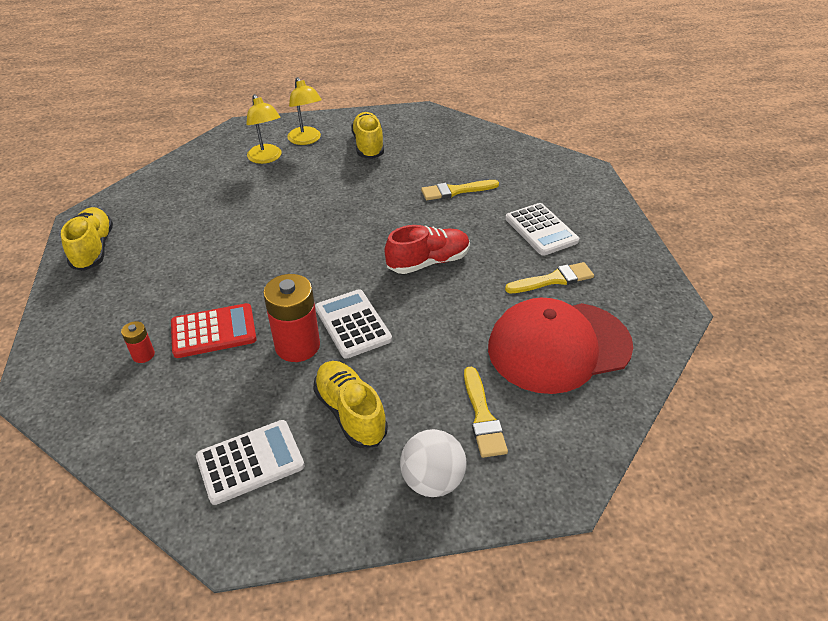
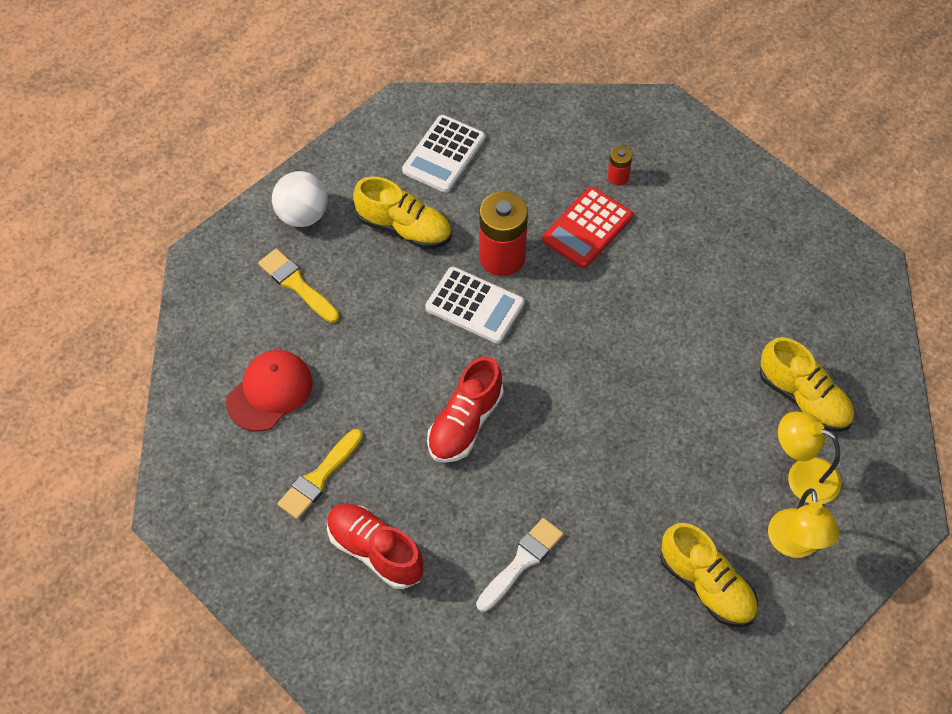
camera: 145 degrees right, 15 degrees up
yellow shoe [61,207,113,271] -> yellow shoe moved to [759,337,854,432]
yellow lamp [287,77,322,145] -> yellow lamp turned 120 degrees counterclockwise [768,488,839,558]
yellow brush [421,180,499,200] -> white brush [476,518,564,612]
red cap [488,298,633,394] -> red cap [226,350,313,431], size x0.59
white calculator [505,203,579,256] -> red shoe [327,504,424,589]

